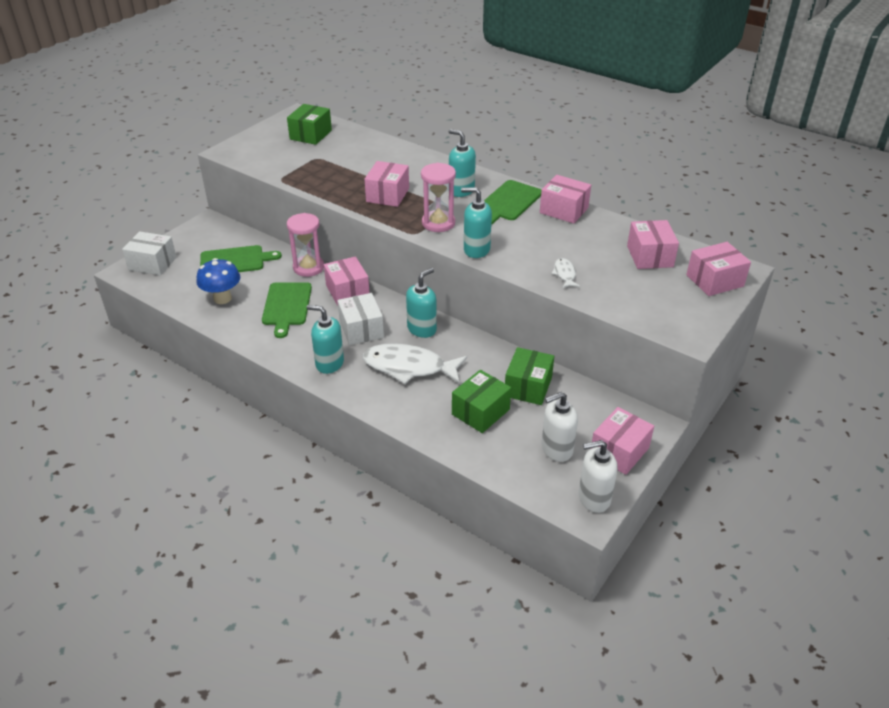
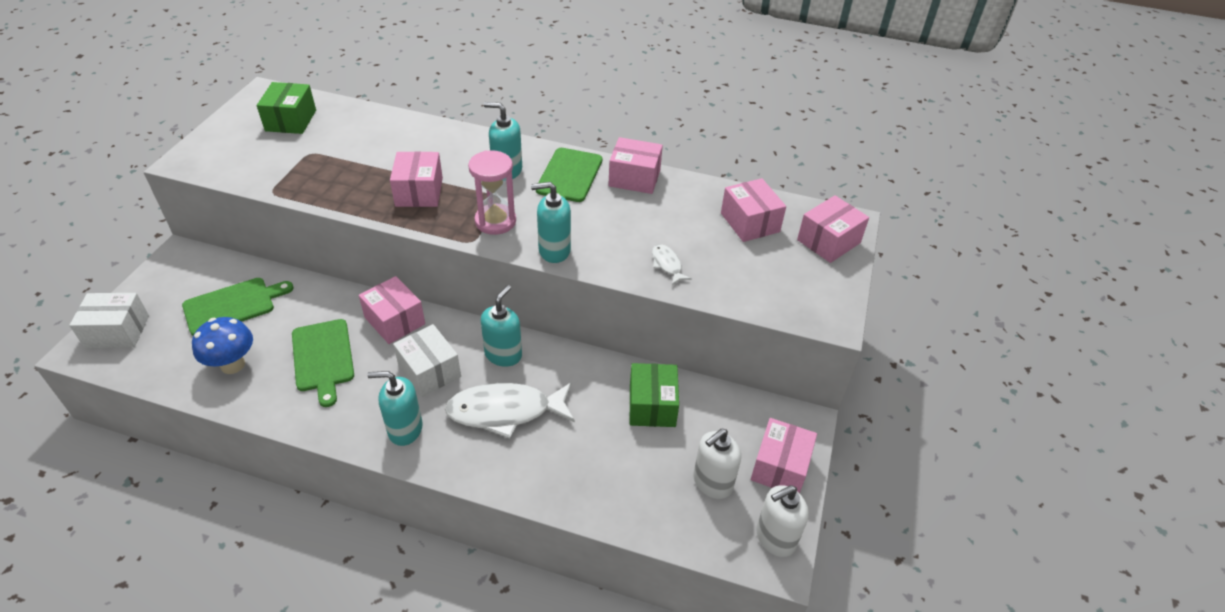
camera: 20 degrees left, 5 degrees up
pink hourglass [287,213,324,277] -> none
green box [452,370,511,433] -> none

